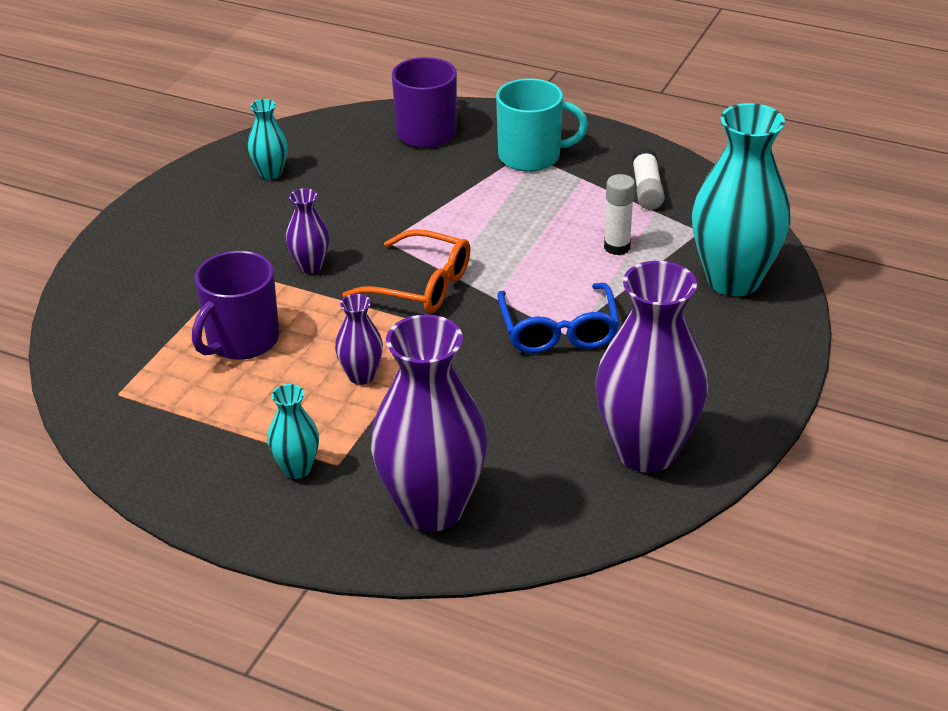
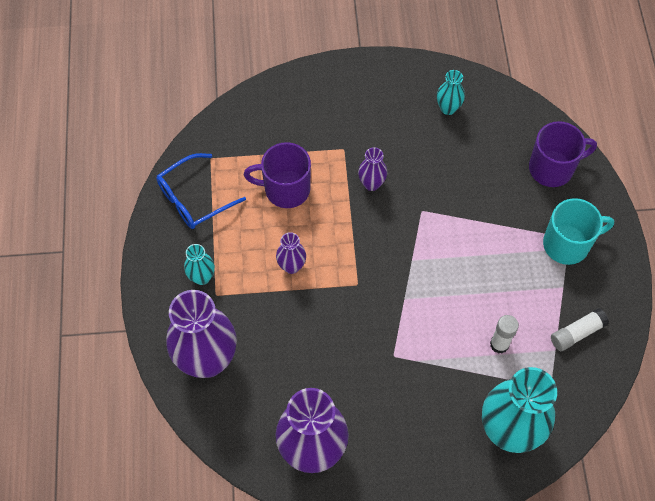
camera: 60 degrees right, 25 degrees up
orange glasses [342,229,471,313] -> none
turquoise mug [496,78,588,172] -> turquoise mug turned 75 degrees counterclockwise [543,198,614,265]
blue glasses [497,283,619,353] -> blue glasses moved to [156,153,246,229]

